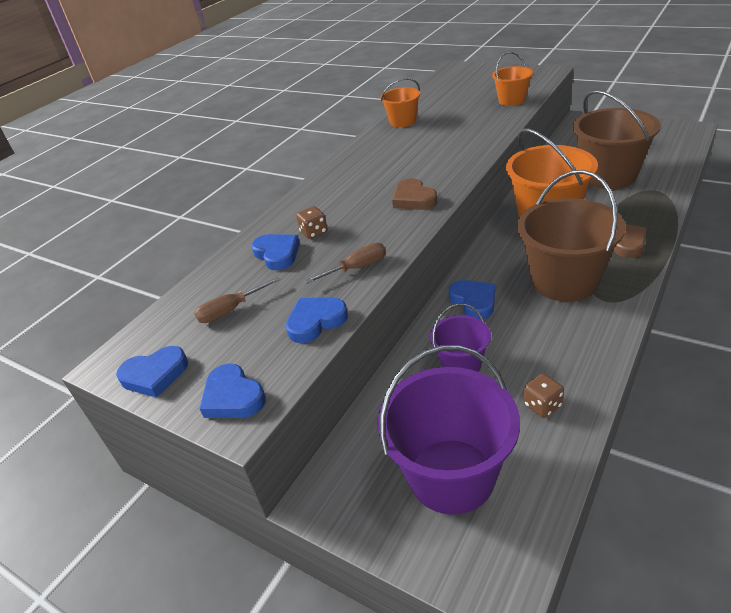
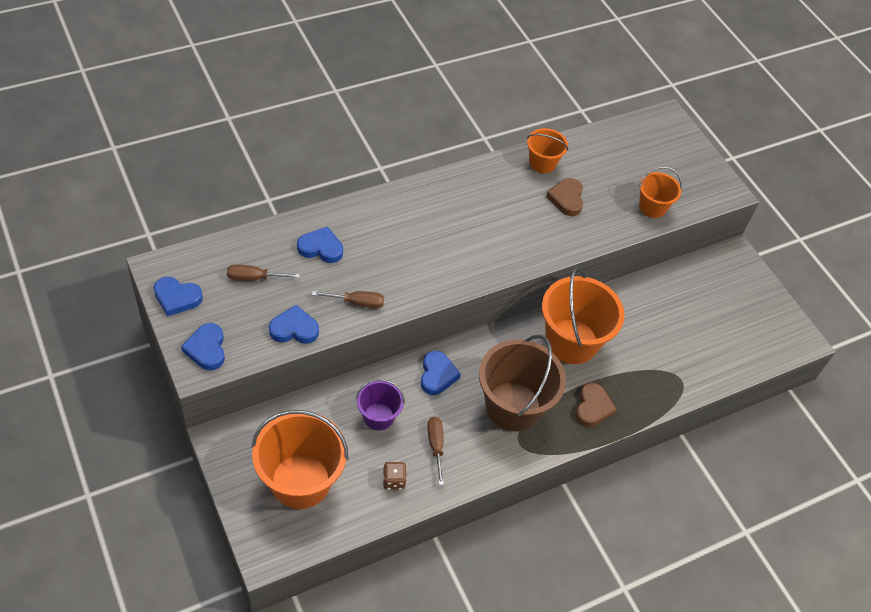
camera: 20 degrees right, 15 degrees up
blue heart [251,234,300,270] -> blue heart turned 75 degrees counterclockwise [297,226,343,263]
brown dice [296,206,328,239] -> none
purple bucket [377,345,520,515] -> orange bucket [251,410,348,509]
brown heart [392,178,437,210] -> brown heart moved to [546,178,583,216]
brown bucket [573,90,661,189] -> none
none -> brown screwdriver [427,417,444,485]

